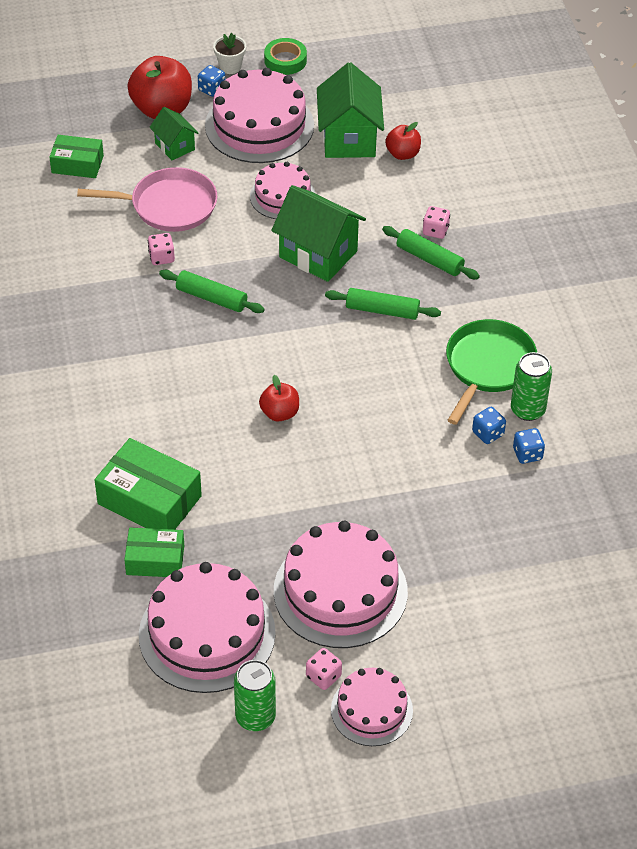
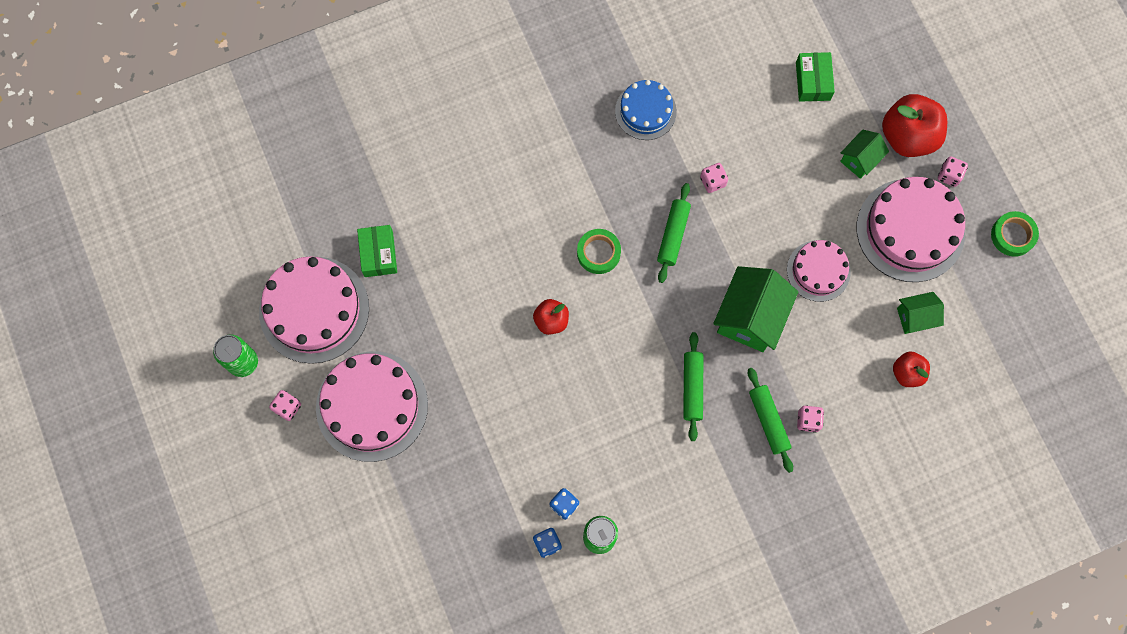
camera: 80 degrees right, 25 degrees up
pink pan [77,167,217,232] -> none
green box [95,438,202,530] -> none
blue dice [198,65,225,97] -> pink dice [938,156,968,187]
white flower pot [213,33,246,74] -> none
green house [317,62,384,158] -> green house [897,292,944,334], size x0.55
pink cake [331,668,413,746] -> none
green rolling pin [382,226,480,279] -> green rolling pin turned 45 degrees counterclockwise [748,368,793,473]
green pan [446,319,537,425] -> none
none -> green tape [577,229,621,274]
none -> blue cake [615,80,677,140]

